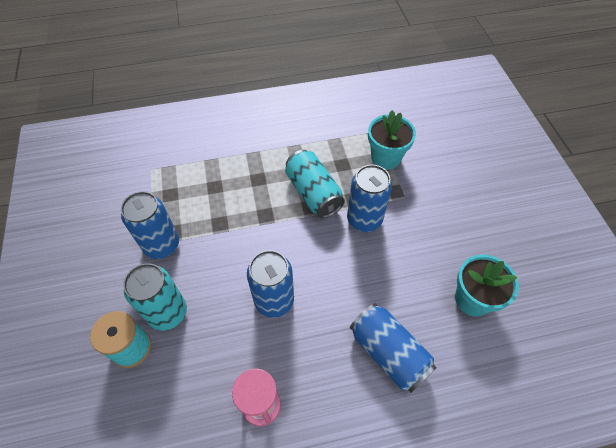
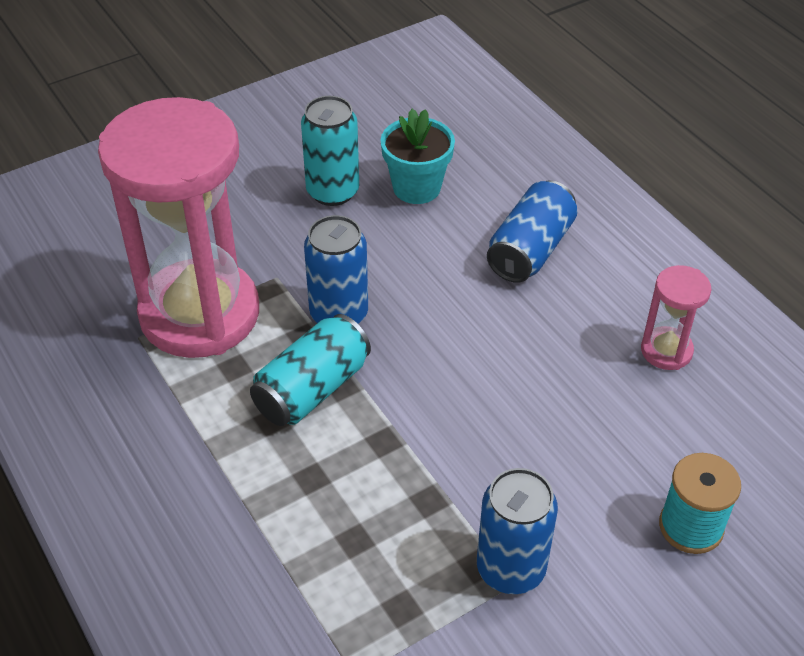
camera: 110 degrees left, 10 degrees down
turquoise can [123,263,187,331] -> turquoise can moved to [301,96,359,206]
blue can [247,250,294,318] -> none
turquoise flower pot [368,110,416,170] -> pink hourglass [98,97,259,358]

